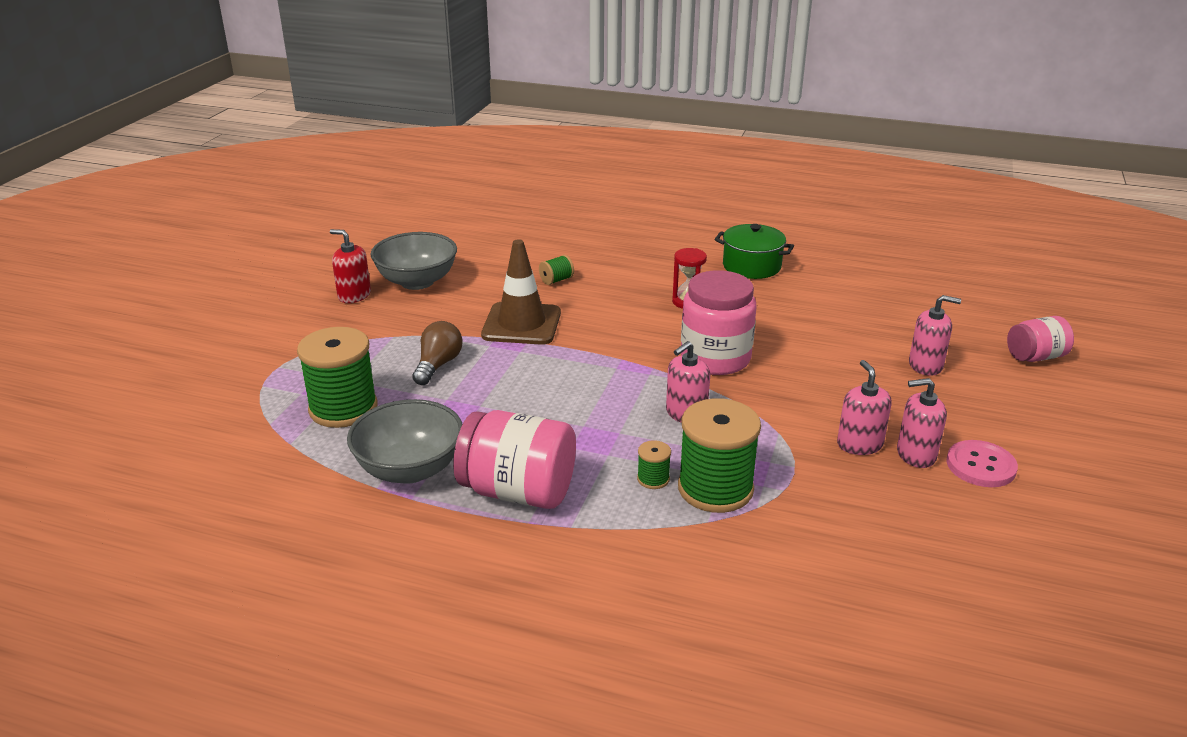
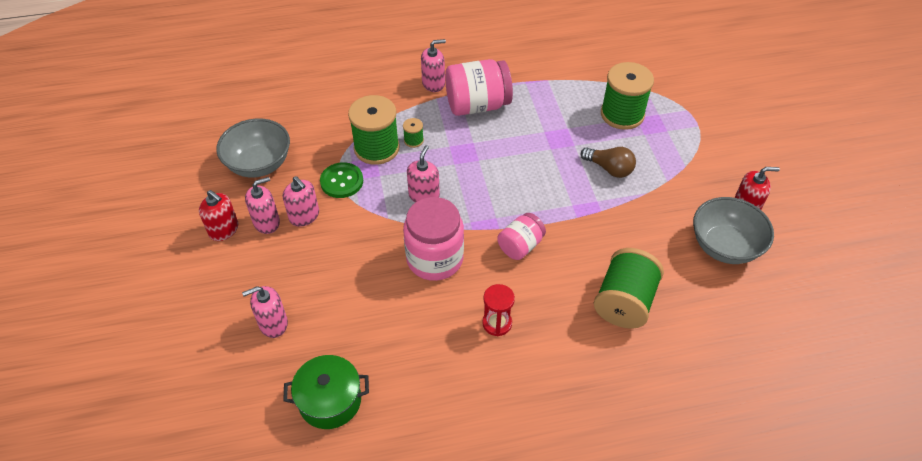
camera: 150 degrees right, 20 degrees up
grey bowl [347,399,463,484] -> grey bowl moved to [216,119,290,178]
brown light bulb [413,321,463,385] -> brown light bulb turned 45 degrees counterclockwise [581,147,636,178]
brown traffic cone [481,239,561,345] -> none
green spool [539,255,574,285] -> green spool [594,248,664,329], size x2.29
green pot [715,224,794,279] -> green pot moved to [283,355,369,429]
pink button [946,440,1018,487] -> red soap dispenser [199,190,238,241]
pink jar [1007,316,1074,362] -> pink jar moved to [497,213,546,260]
none -> green button [320,162,363,198]
none -> pink soap dispenser [421,39,446,92]

